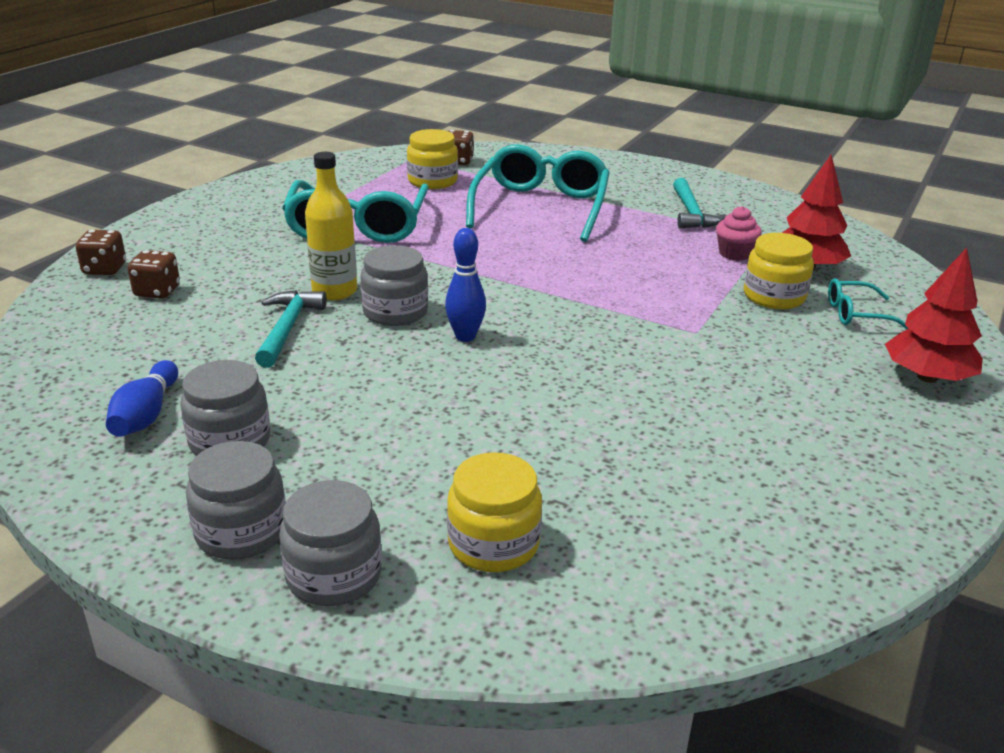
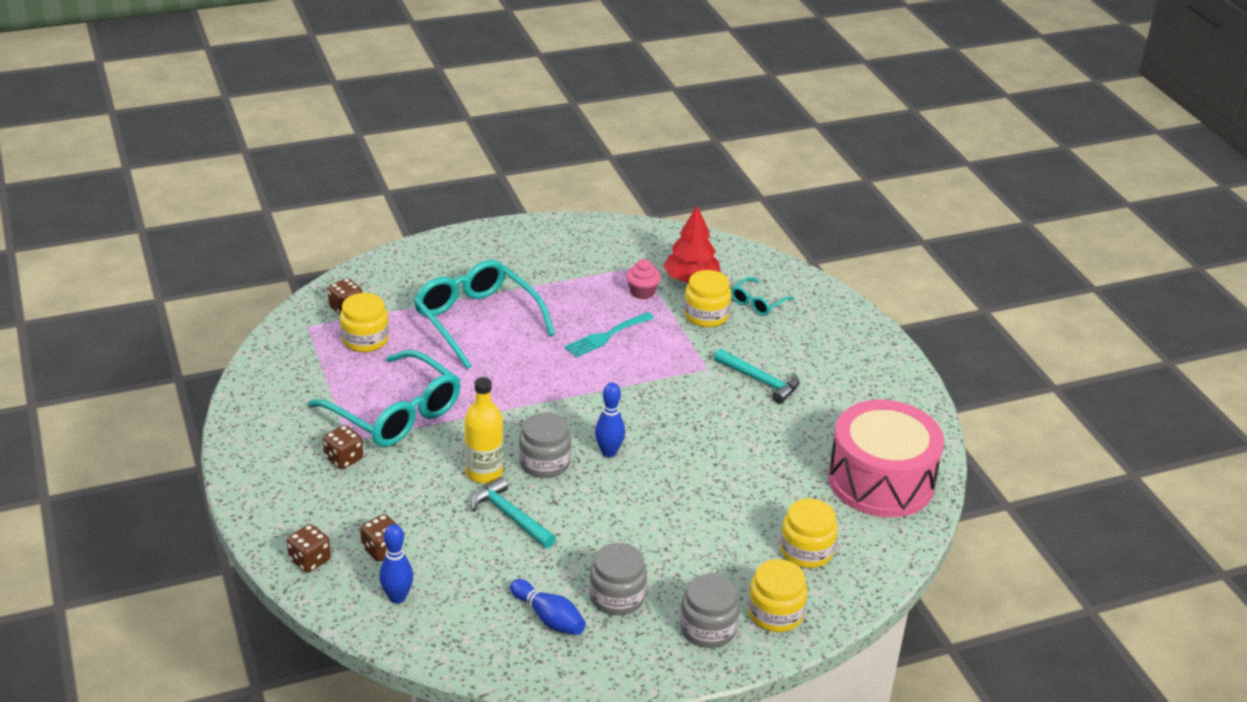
camera: 50 degrees left, 5 degrees up
grey jar [279,480,382,606] -> yellow jar [748,559,808,632]
turquoise hammer [673,178,727,229] -> turquoise hammer moved to [714,349,799,404]
red tree [885,247,983,383] -> none
none -> brown dice [323,425,363,469]
none -> blue bowling pin [379,524,413,603]
none -> turquoise fork [564,312,654,357]
none -> pink drum [828,400,944,517]

